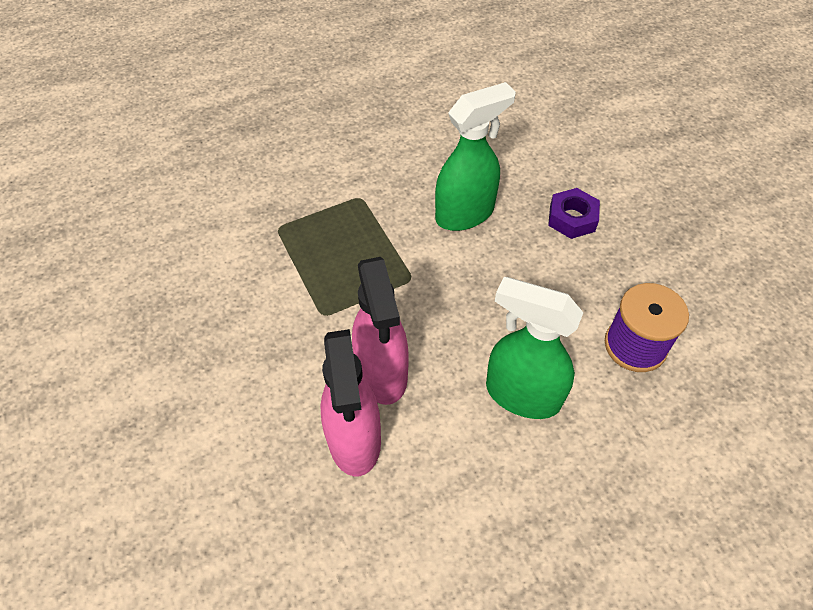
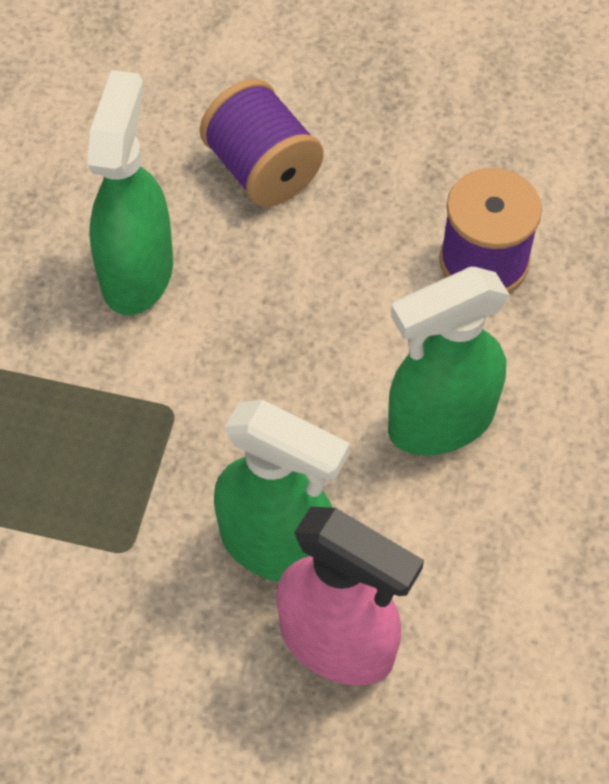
camera: 50 degrees left, 5 degrees up
pink spray bottle [352,257,409,405] -> green spray bottle [214,400,350,582]
purple nut [548,188,600,239] -> purple spool [200,79,324,207]

